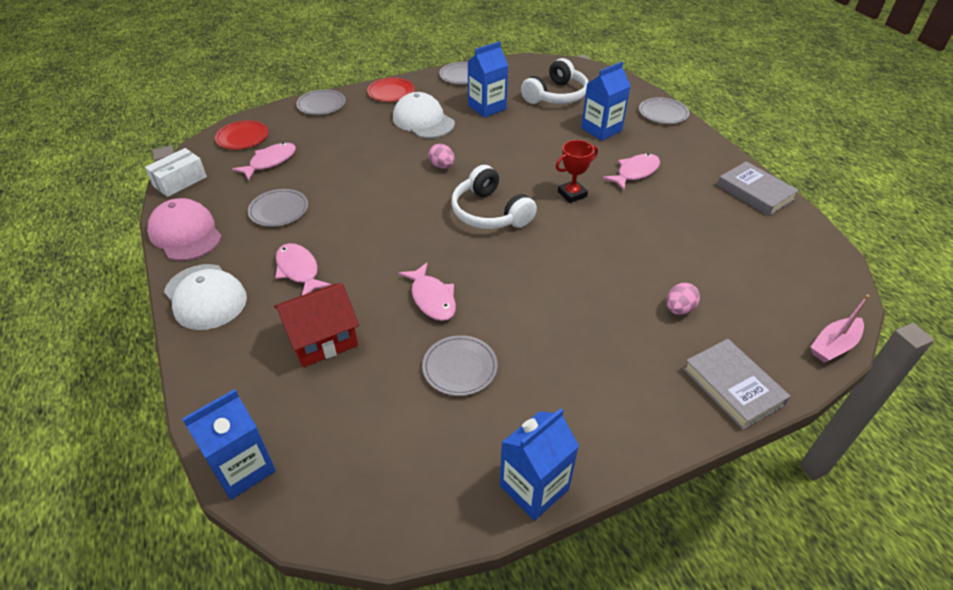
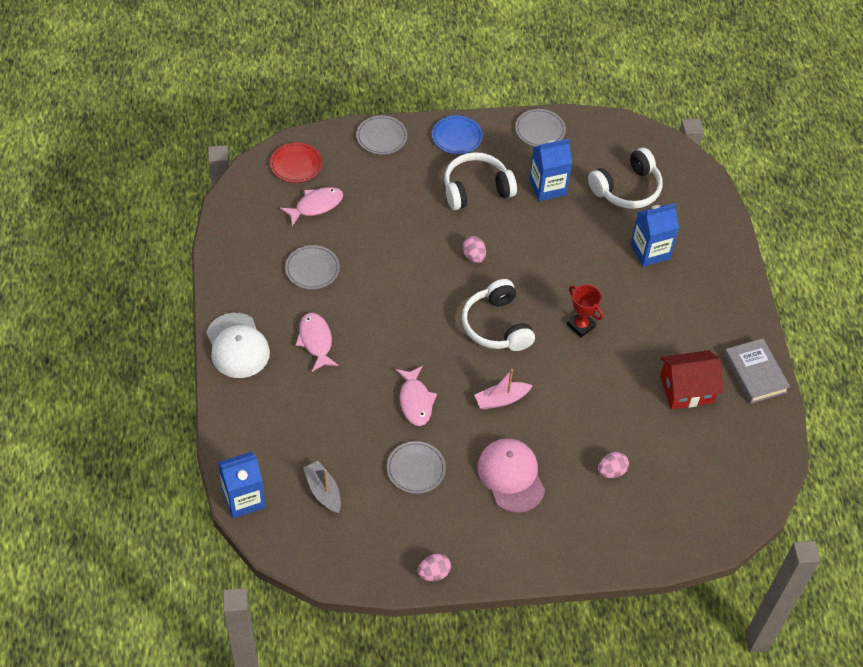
camera: 15 degrees right, 10 degrees up
white box [145,148,207,197] -> none
pink cap [147,198,222,261] -> pink cap moved to [477,438,545,513]
red house [274,283,359,367] -> red house moved to [660,350,723,409]
red plate [367,78,415,102] -> blue plate [432,115,483,154]
white cap [393,92,455,138] -> white headphones [444,152,517,210]
blue carton [500,408,579,521] -> pink egg [418,553,451,581]
red trophy [556,140,598,203] -> red trophy turned 60 degrees clockwise [567,285,603,338]
pink fish [603,154,660,190] -> none
grey plate [639,98,690,124] -> none
grey book [683,339,791,430] -> none
pink boat [810,295,869,363] -> pink boat moved to [475,369,533,410]
none -> grey boat [303,461,341,514]

